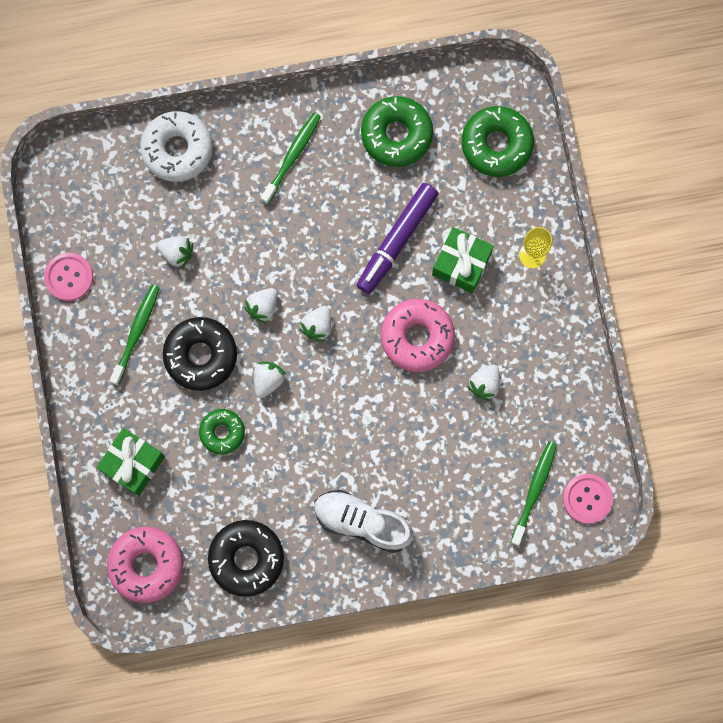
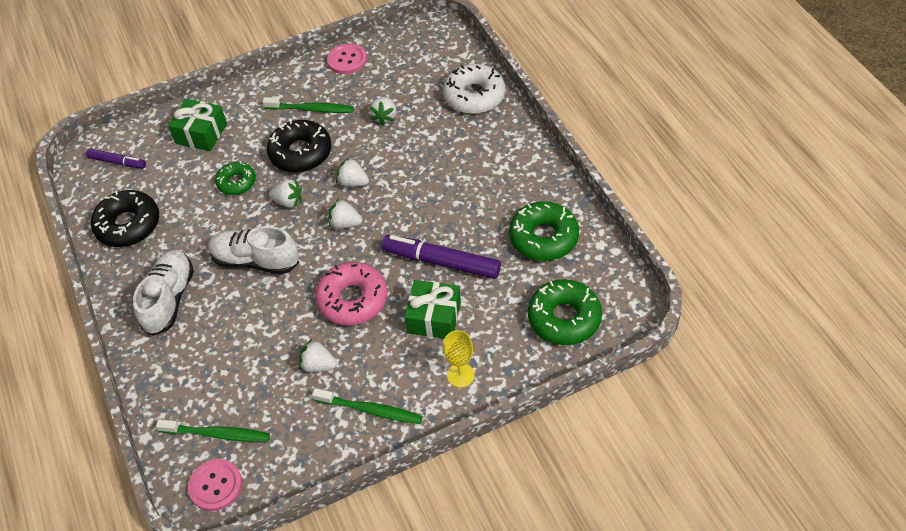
camera: 80 degrees right, 25 degrees down
pink donut [107,527,183,603] -> purple marker [86,148,146,169]
green toothbrush [261,113,321,204] -> green toothbrush moved to [312,388,423,424]
none -> white shoe [208,226,299,275]

